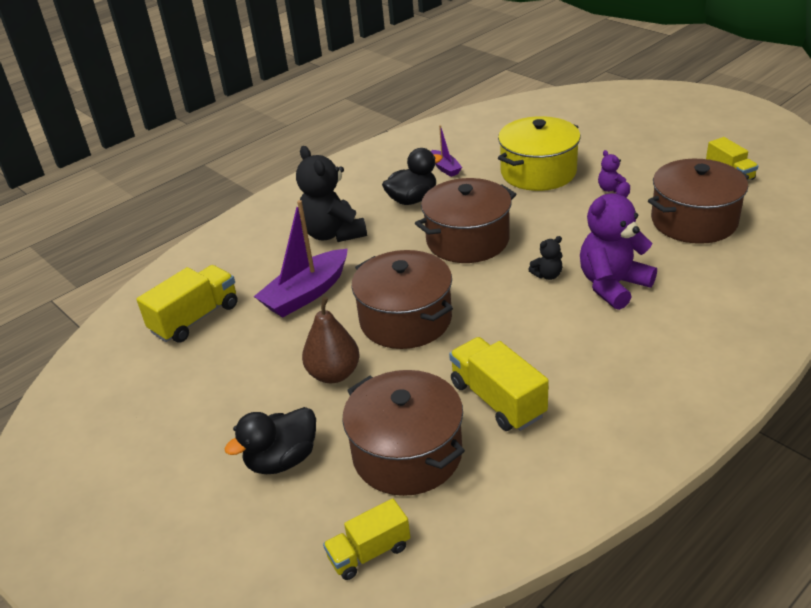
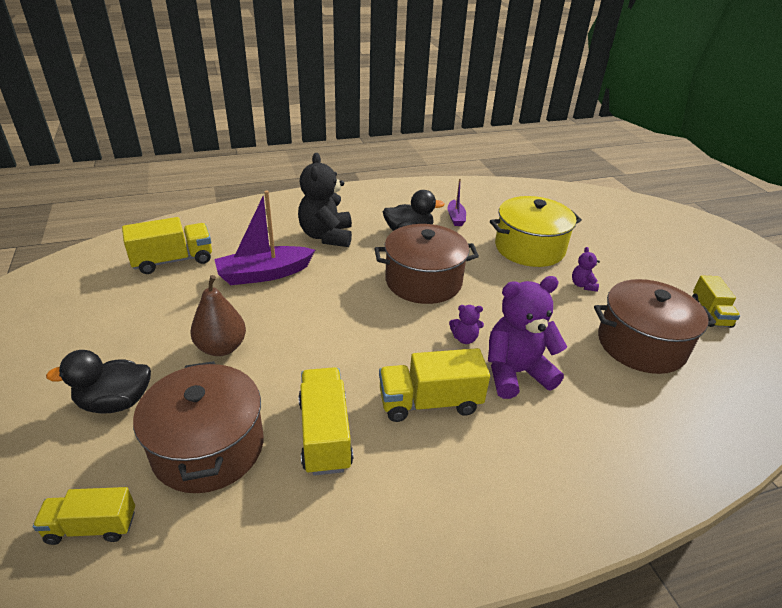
camera: 20 degrees right, 0 degrees up
brown pot [351,250,453,349] -> none
black teddy bear [528,236,563,280] -> purple teddy bear [449,305,484,344]
none -> yellow truck [379,348,490,422]

